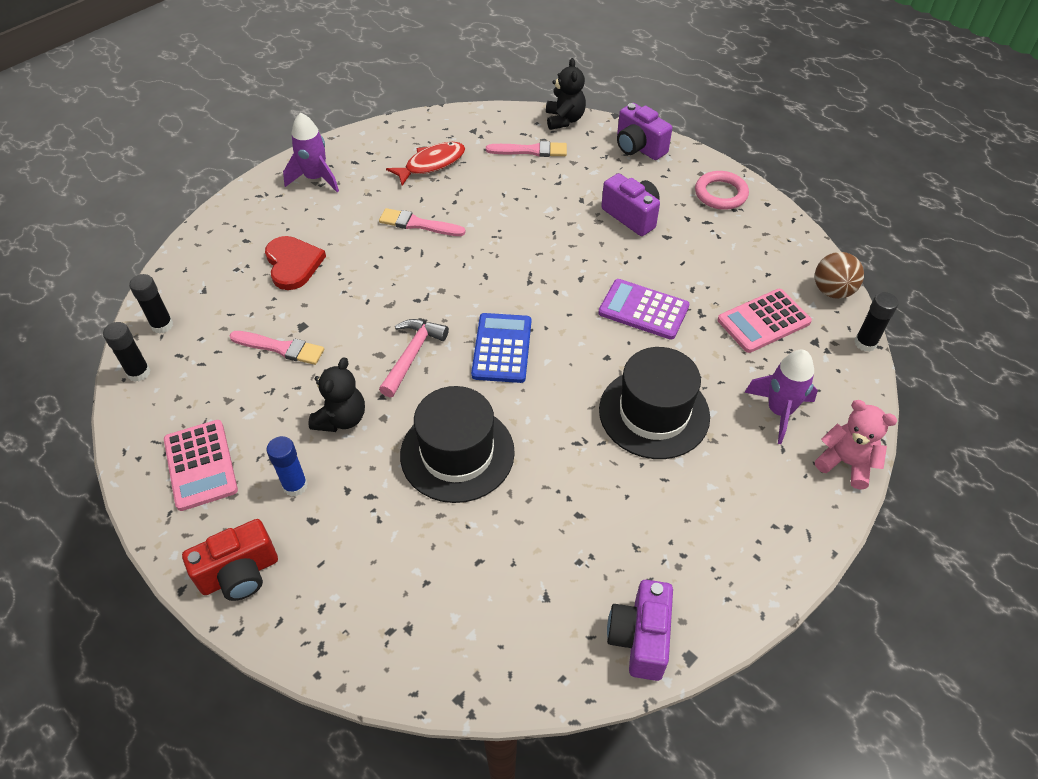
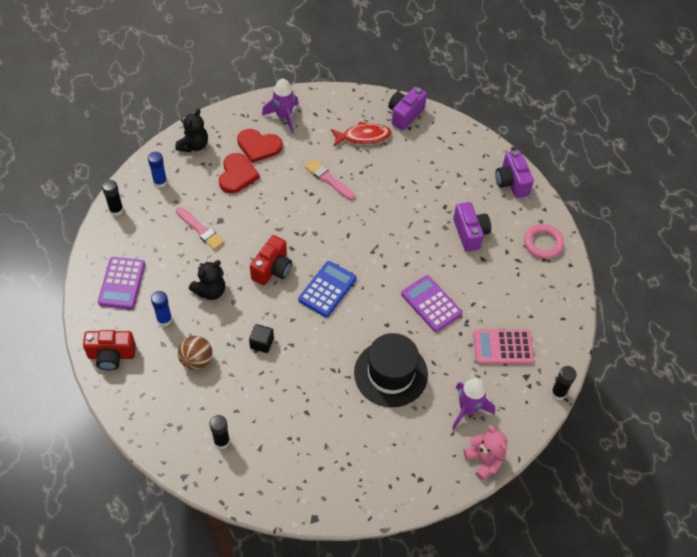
camera: 25 degrees right, 5 degrees up
black glue stick [129,274,173,334] -> black glue stick moved to [209,415,230,449]
pink calculator [164,420,238,511] -> purple calculator [98,257,145,309]
pink hammer [379,319,449,397] -> red camera [250,235,292,286]
black hat [400,386,515,503] -> black cube [249,324,274,353]
pink brush [486,141,567,157] -> none
black teddy bear [546,58,586,130] -> black teddy bear moved to [175,109,208,153]
purple camera [607,580,673,681] -> purple camera moved to [388,87,427,131]
brown ball [815,252,864,299] -> brown ball moved to [178,336,213,370]
none -> blue glue stick [148,152,167,188]
none -> red heart [237,129,283,163]

